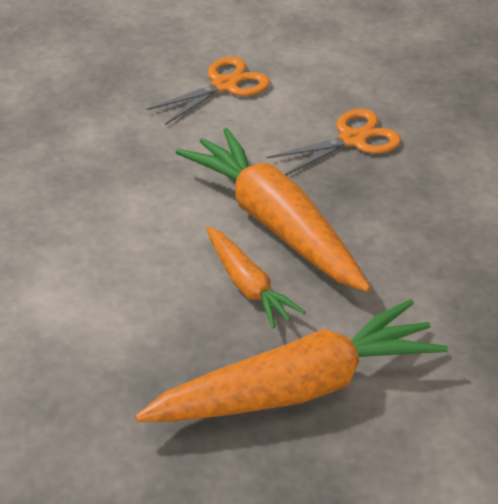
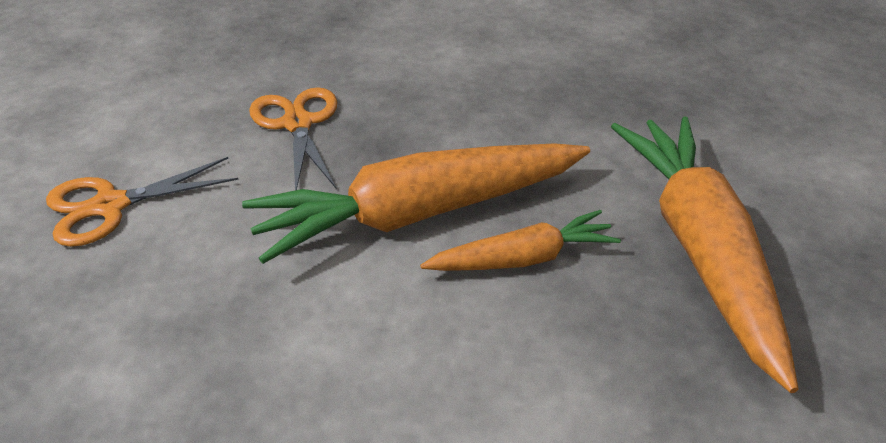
camera: 75 degrees left, 0 degrees up
orange scissors [146,57,270,125] -> orange scissors turned 90 degrees counterclockwise [46,157,239,247]

